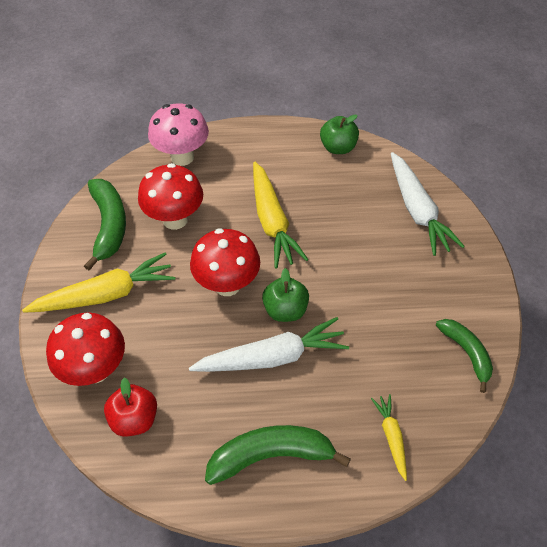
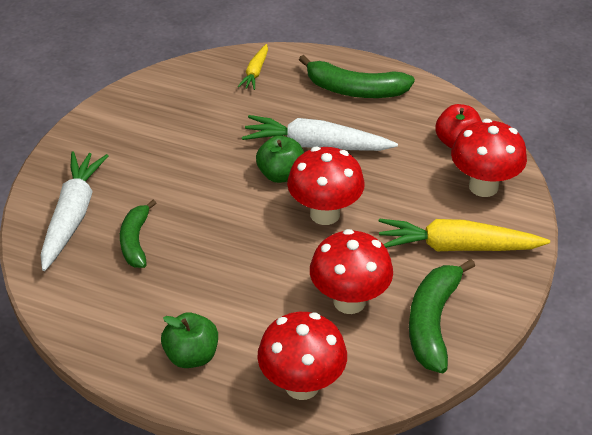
camera: 155 degrees left, 10 degrees down
pink mushroom [148,103,209,166] -> red mushroom [257,312,347,400]
yellow carrot [253,162,309,268] -> none
green apple [320,114,359,154] -> green apple moved to [161,312,218,368]
green banana [436,319,493,393] -> green banana moved to [120,200,156,268]

